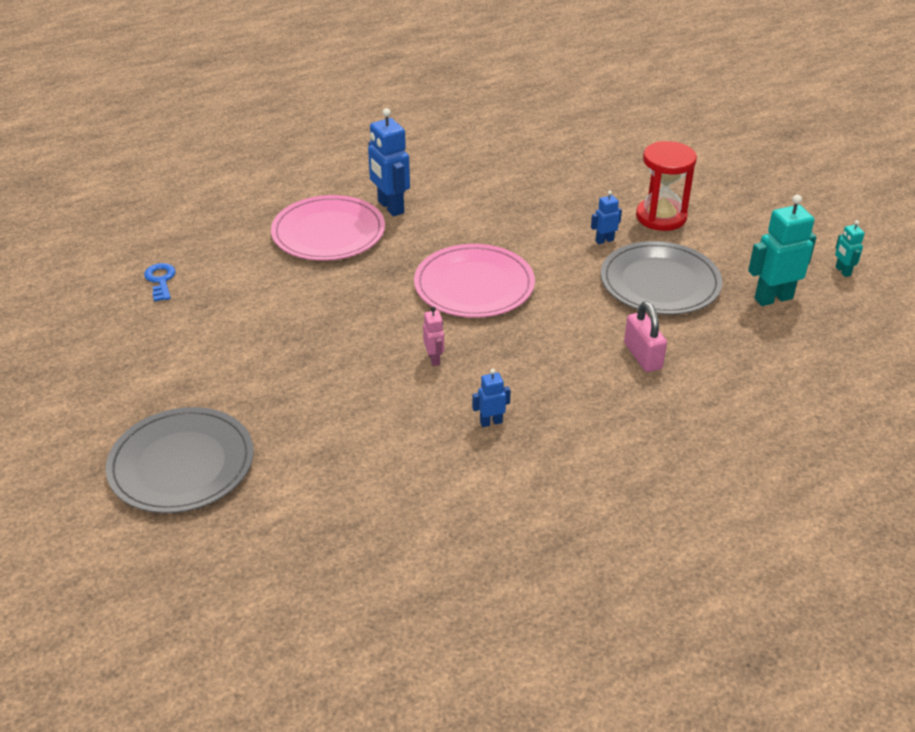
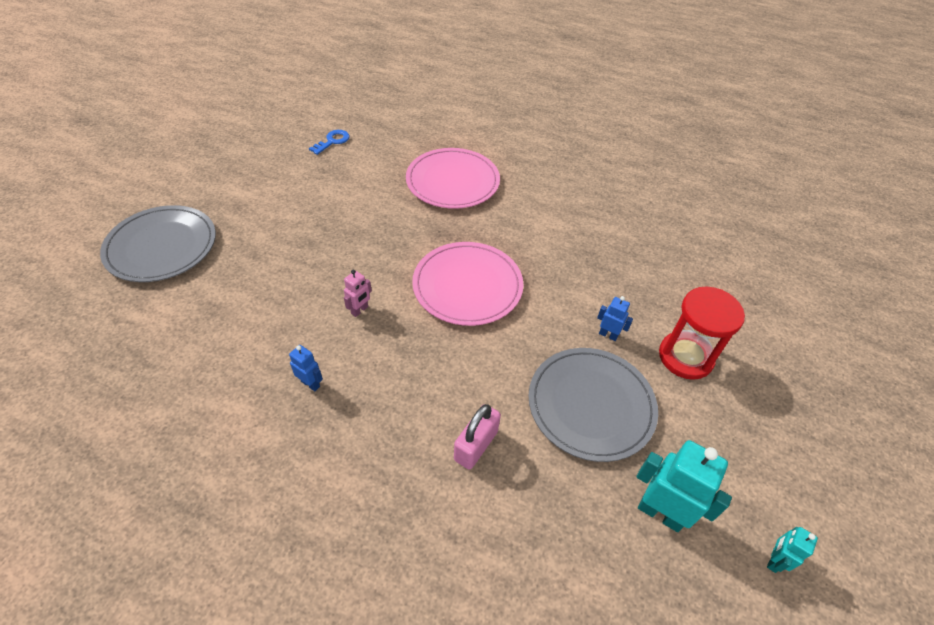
camera: 50 degrees right, 10 degrees up
blue robot [368,108,410,217] -> none

